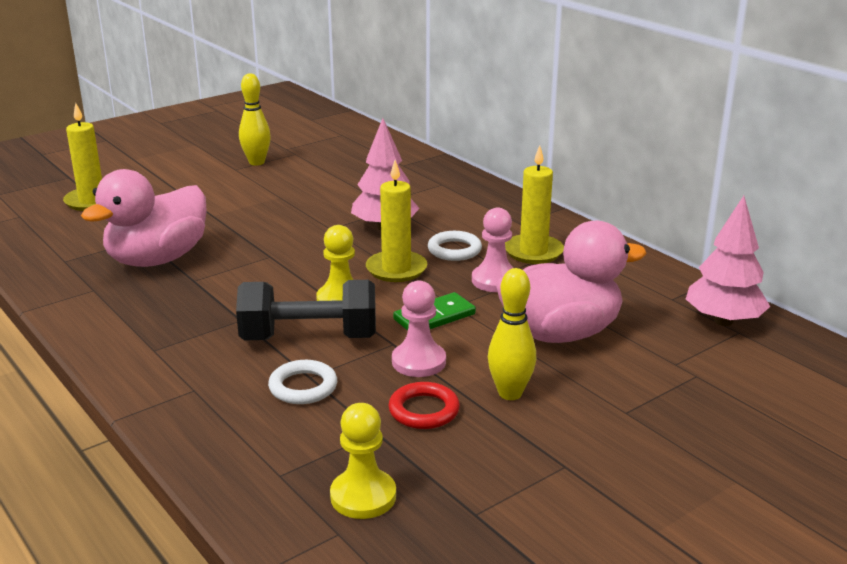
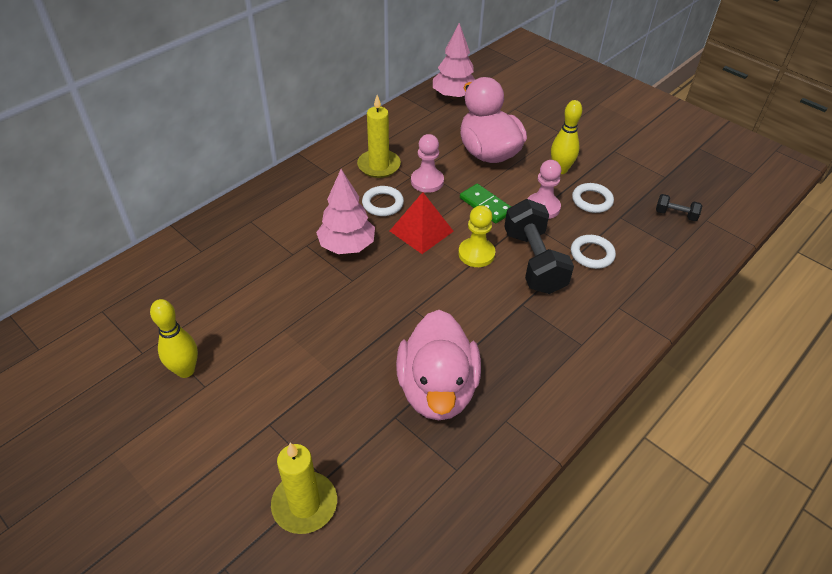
camera: 100 degrees left, 20 degrees up
pink duck [81,169,207,267] -> pink duck turned 60 degrees clockwise [396,310,481,420]
yellow pawn [330,403,396,519] -> black dumbbell [656,194,702,221]
yellow candle [366,160,427,282] -> red pyramid [390,192,454,254]
red ring [388,382,460,429] -> white ring [572,183,614,213]

